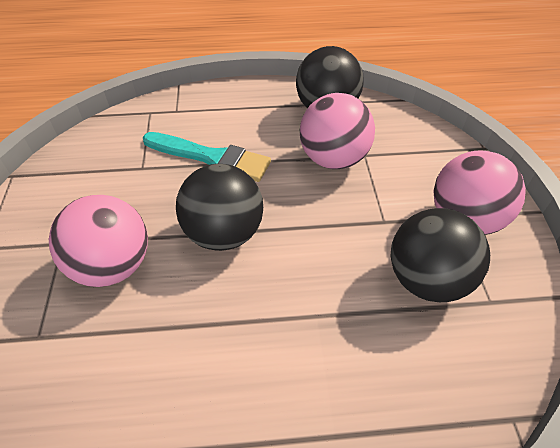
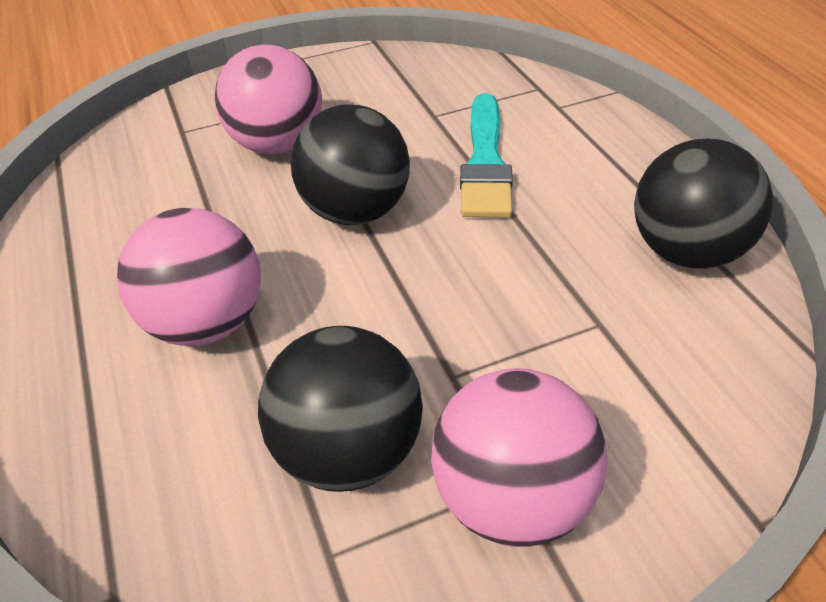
camera: 75 degrees right, 5 degrees down
pink ball [300,93,375,169] -> pink ball moved to [117,208,261,346]

